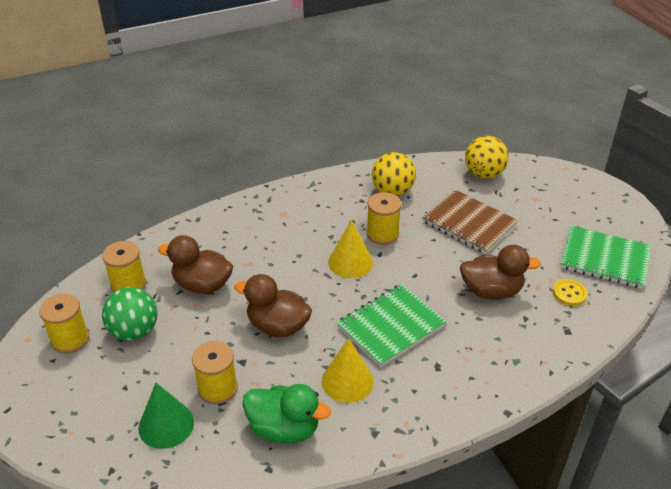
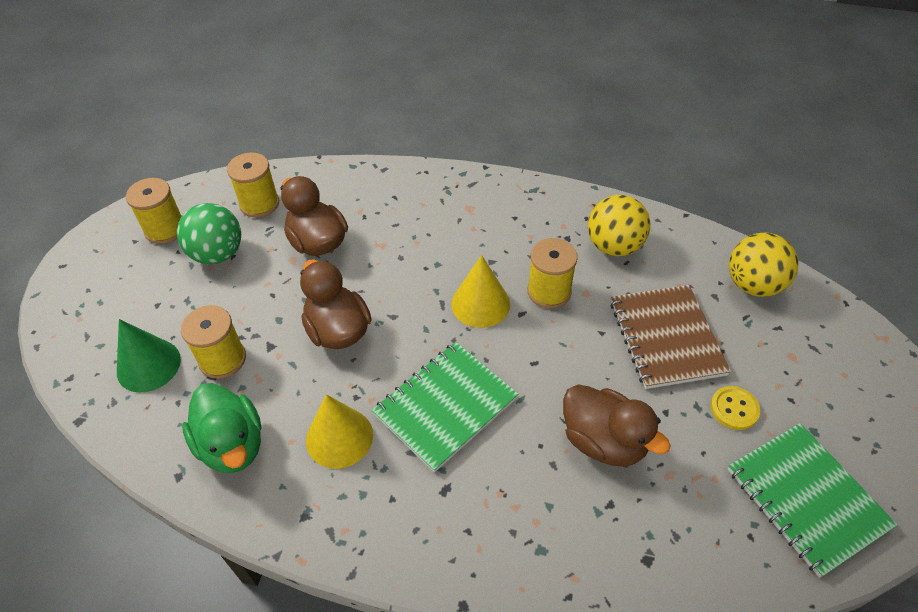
camera: 40 degrees right, 10 degrees up
green notebook [336,284,446,367] -> green notebook turned 45 degrees counterclockwise [372,342,519,472]
yellow button [553,279,588,306] -> yellow button moved to [710,386,760,430]

